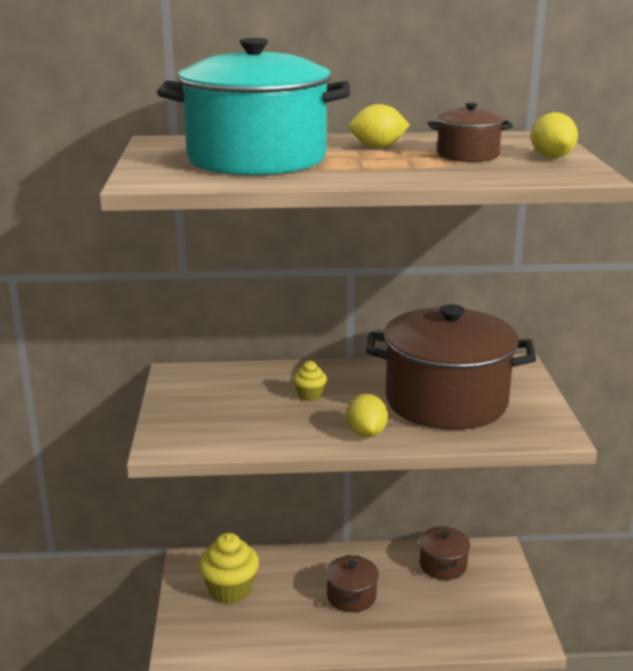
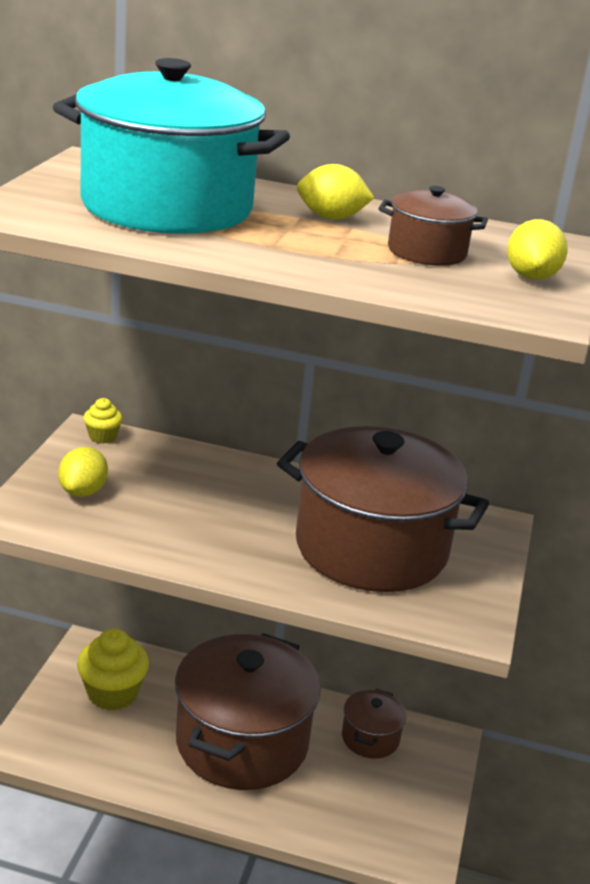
camera: 15 degrees right, 5 degrees up
yellow cupcake [293,361,327,401] -> yellow cupcake moved to [83,398,123,444]
brown pot [325,555,379,612] -> brown pot [175,633,321,790], size x2.22
yellow lemon [346,394,388,438] -> yellow lemon moved to [58,447,108,497]

